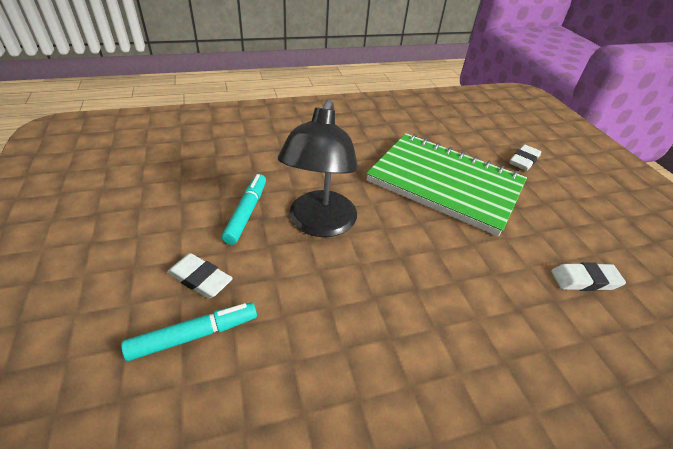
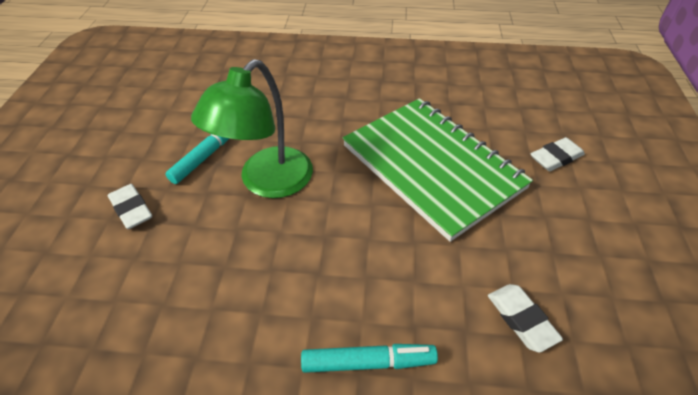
camera: 25 degrees right, 5 degrees up
turquoise marker [121,302,257,361] -> turquoise marker moved to [301,344,438,373]
black lamp [278,99,358,237] -> green lamp [191,59,313,198]
white eraser [551,262,626,291] -> white eraser turned 45 degrees clockwise [488,284,563,353]

